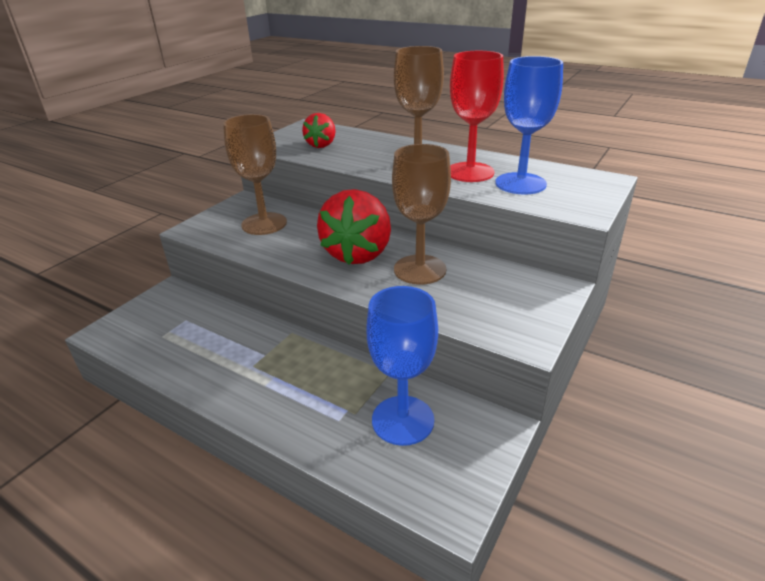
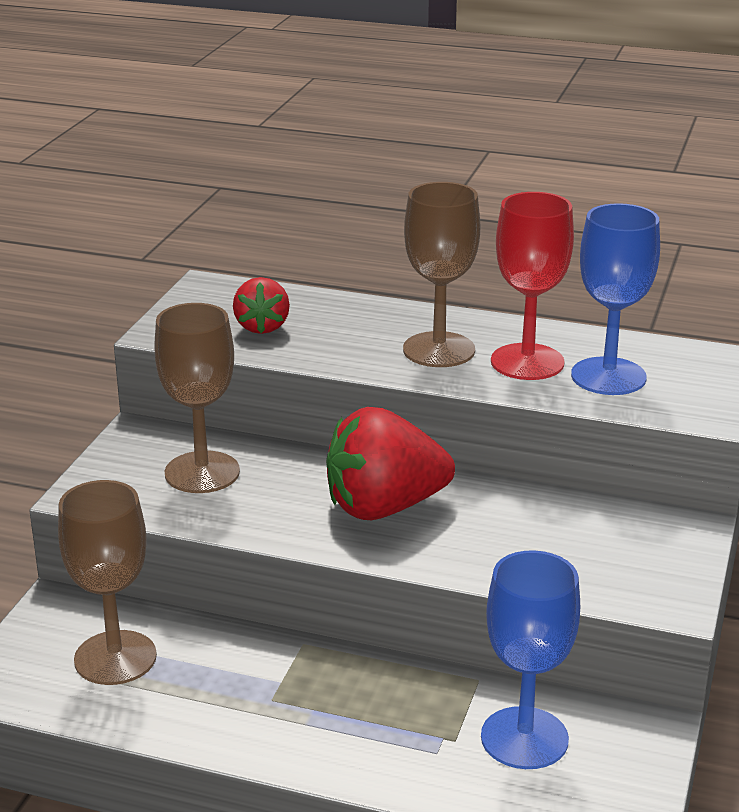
camera: 15 degrees left, 5 degrees down
red strawberry [317,189,391,264] -> red strawberry turned 75 degrees clockwise [326,407,455,520]
brown goblet [392,144,451,285] -> brown goblet moved to [58,480,157,685]

